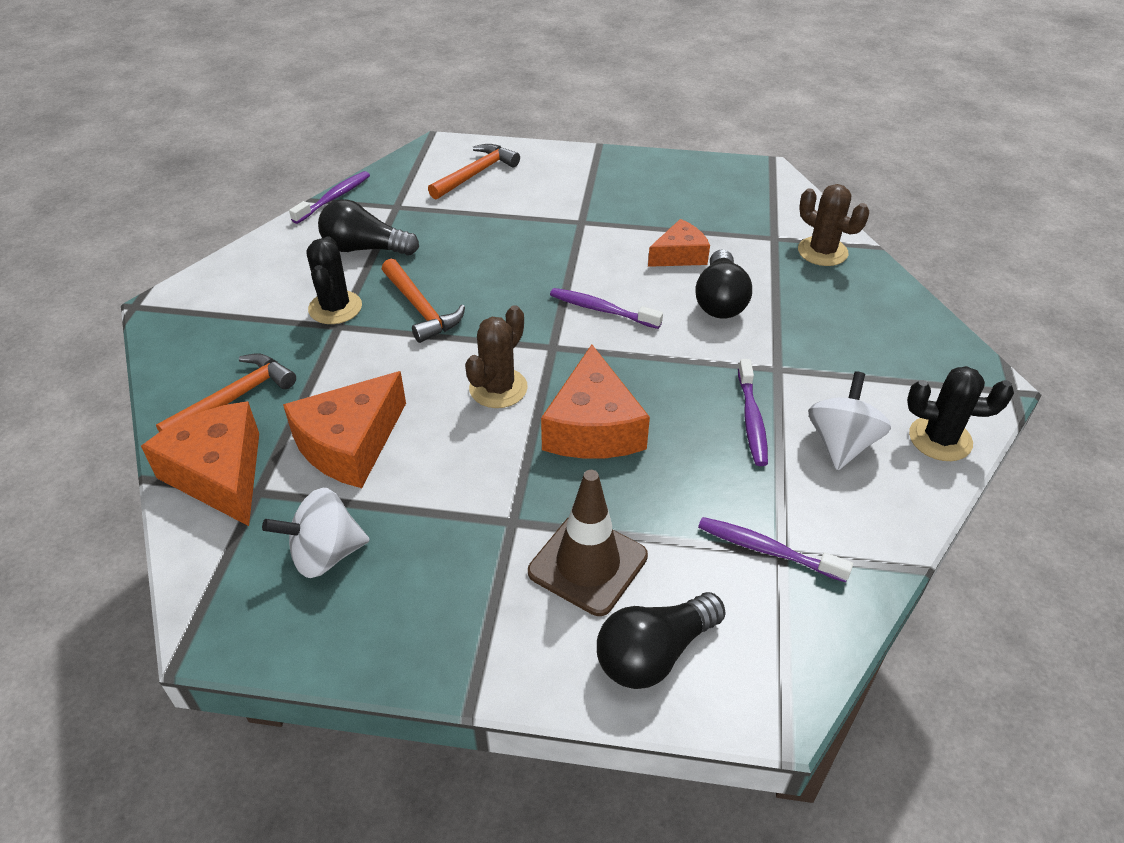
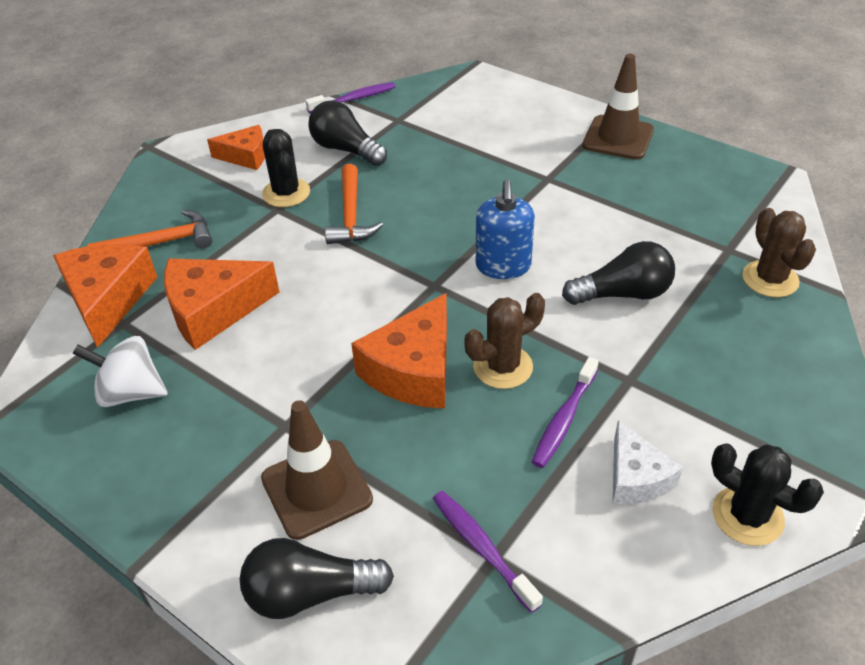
camera: 30 degrees right, 0 degrees up
black cactus [307,237,362,324] -> black cactus turned 45 degrees counterclockwise [262,129,310,207]
orange hammer [428,144,520,199] -> none
brown cactus [465,305,528,408] -> brown cactus moved to [465,293,545,389]
purple toothbrush [550,288,663,329] -> blue soap dispenser [476,180,535,279]
orange cheese [648,219,710,267] -> orange cheese moved to [207,125,265,170]
black light bulb [696,249,752,319] -> black light bulb turned 135 degrees counterclockwise [562,241,675,305]
white spinning top [808,371,891,470] -> white cheese [613,421,683,504]
none -> brown traffic cone [582,54,654,160]

